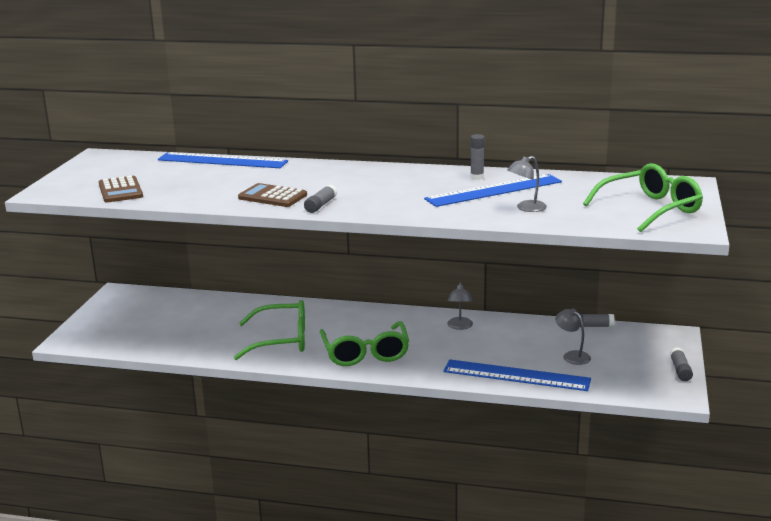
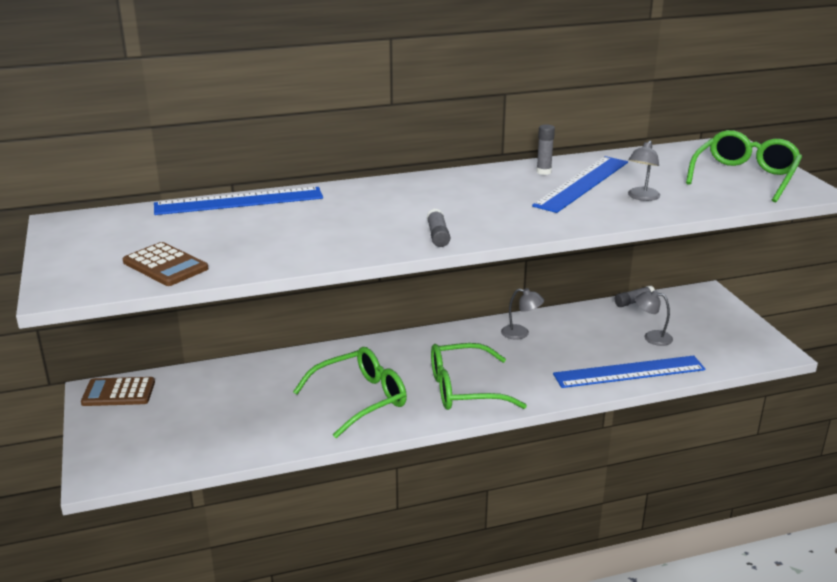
camera: 30 degrees left, 5 degrees up
brown calculator [238,183,307,207] -> brown calculator moved to [81,377,155,406]
green glasses [320,321,409,366] -> green glasses turned 120 degrees clockwise [431,343,527,410]
grey lamp [447,282,473,330] -> grey lamp turned 45 degrees counterclockwise [501,288,544,340]
grey glue stick [670,347,693,381] -> none

